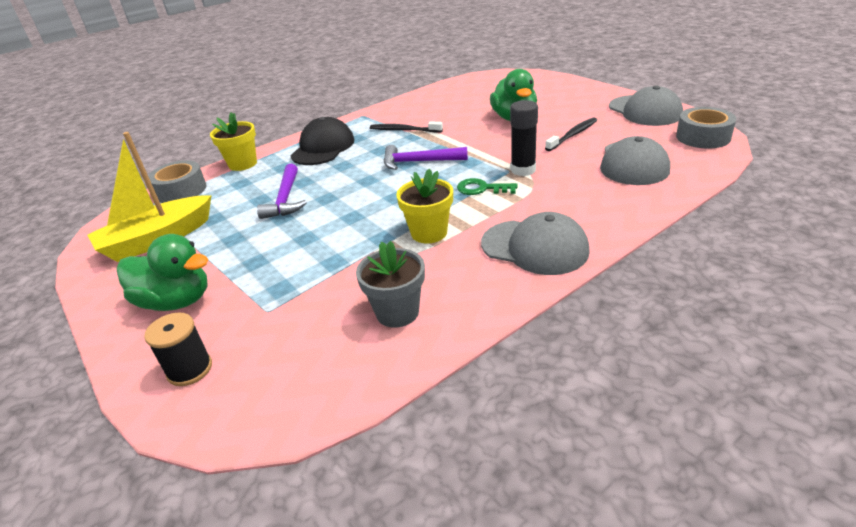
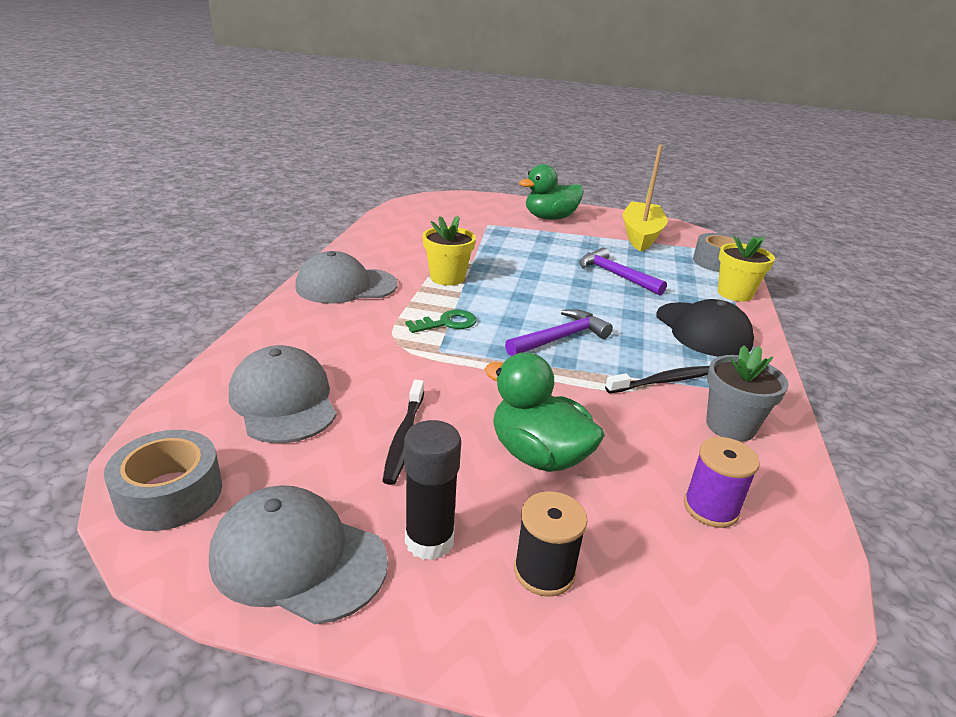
camera: 135 degrees right, 5 degrees down
black spool [144,312,212,386] -> black spool moved to [514,491,588,597]
grey flower pot [356,241,425,328] -> grey flower pot moved to [706,345,789,442]
black glue stick [510,100,538,176] -> black glue stick moved to [404,420,461,560]
none -> purple spool [684,437,760,528]

